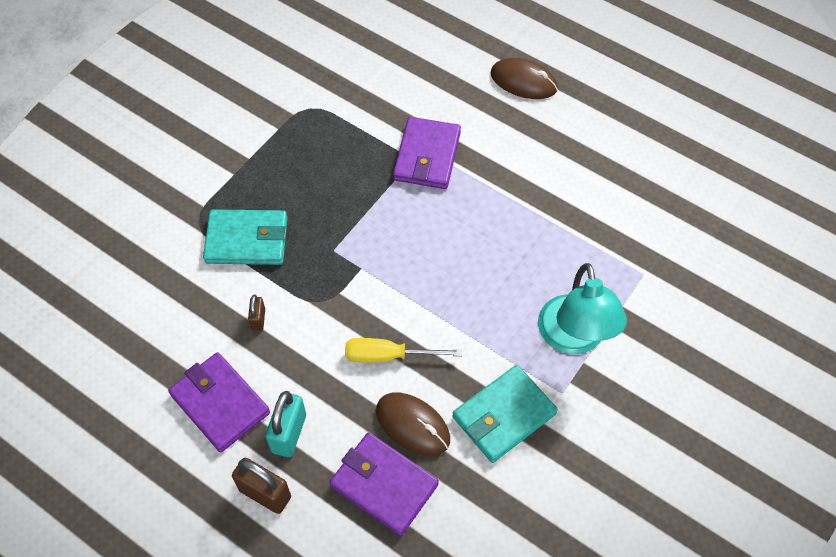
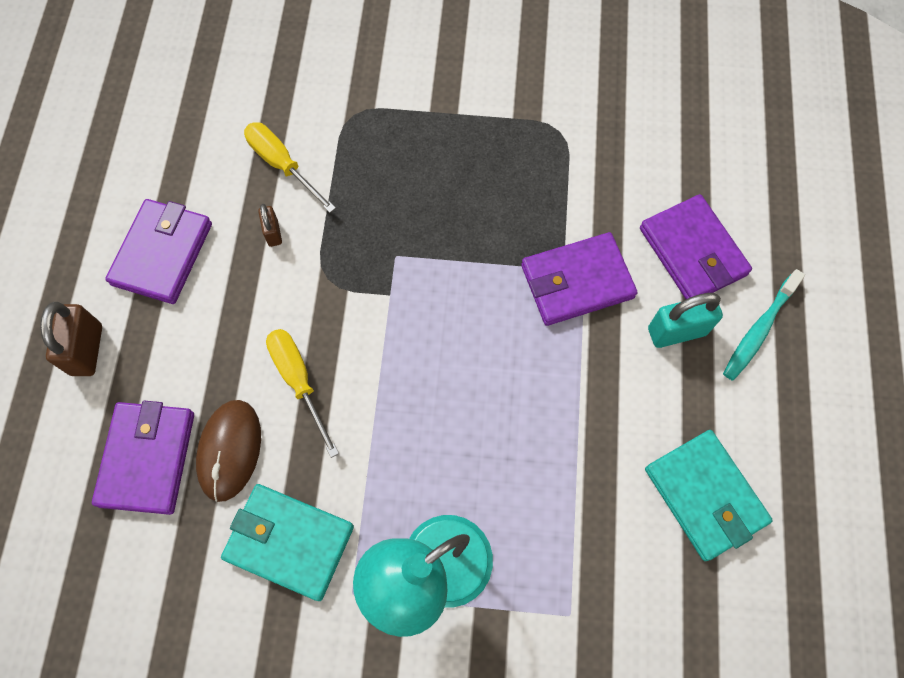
camera: 60 degrees right, 10 degrees up
turquoise wallet [203,209,288,265] -> turquoise wallet moved to [645,430,773,561]
brown padlock [248,295,265,331] -> brown padlock turned 75 degrees counterclockwise [258,204,282,247]
turquoise padlock [265,391,306,457] -> turquoise padlock moved to [648,293,723,348]
brown mouse [490,58,558,99] -> turquoise toothbrush [723,269,805,381]
none -> yellow screwdriver [244,122,336,213]
none -> purple wallet [640,194,752,299]

